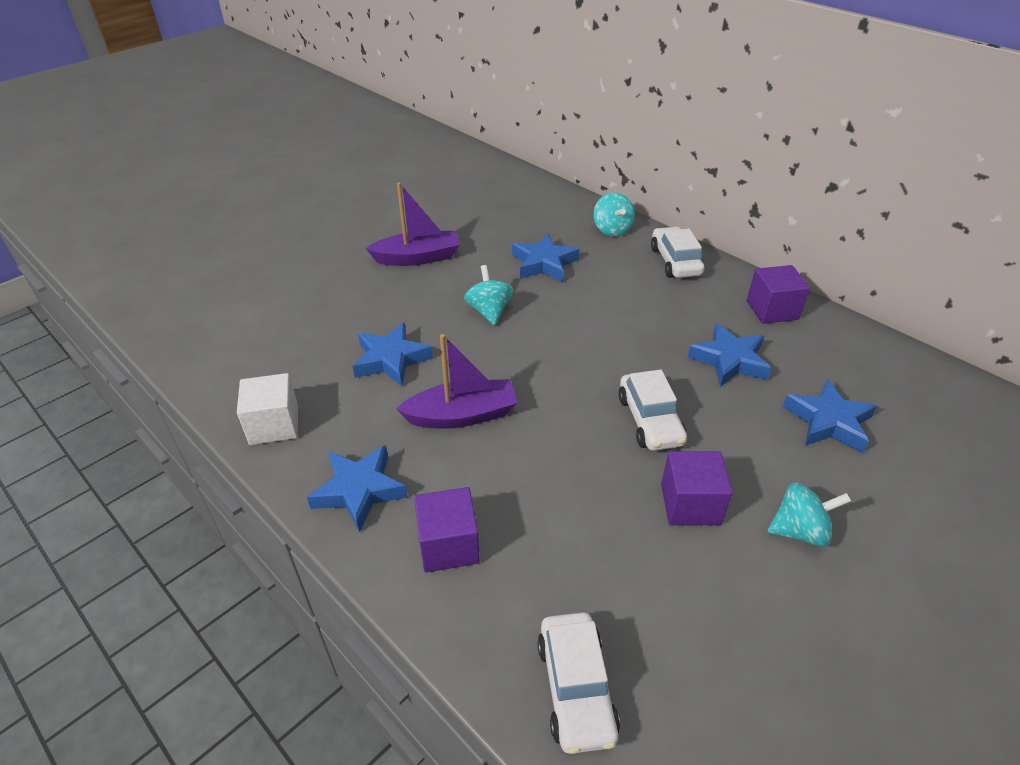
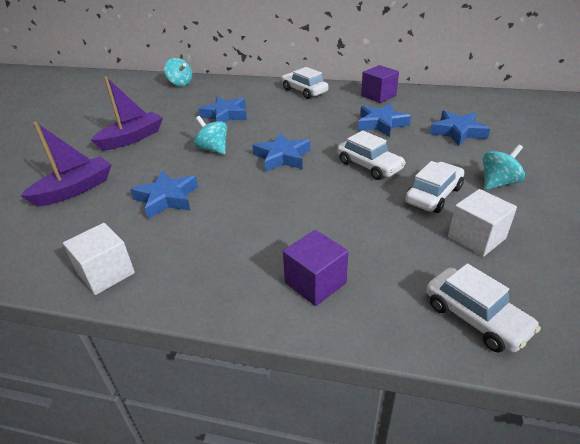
camera: 30 degrees left, 5 degrees down
blue star [307,445,408,532] -> blue star moved to [253,133,310,172]
purple boat [396,334,518,429] -> purple boat moved to [21,122,111,207]
turquoise spinning top [594,192,635,236] -> turquoise spinning top moved to [164,58,192,86]
purple cube [661,451,733,525] -> white car [405,161,464,213]
none -> white cube [448,189,517,257]

